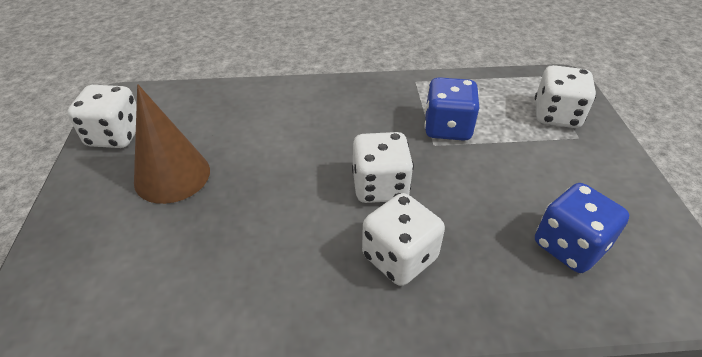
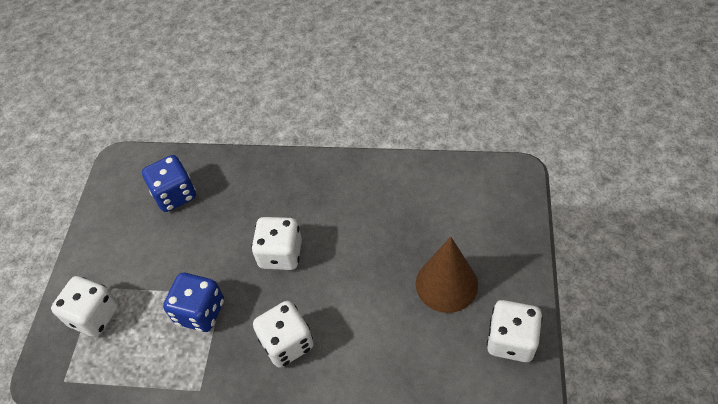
camera: 165 degrees left, 10 degrees up
white dice [362,193,445,286] -> white dice moved to [253,301,314,368]

